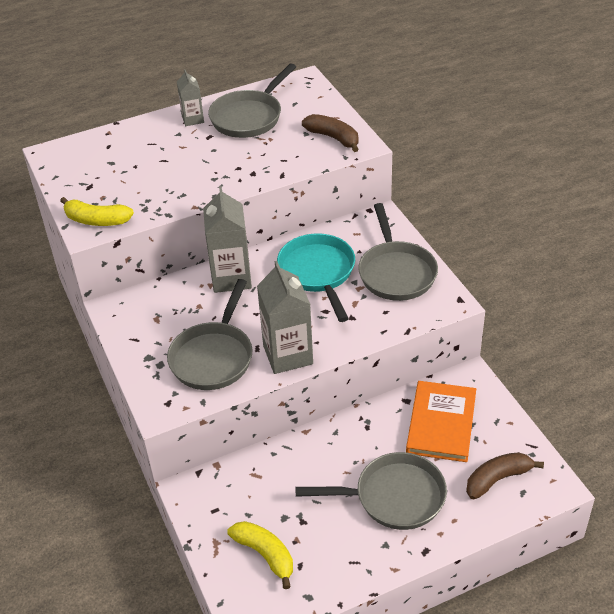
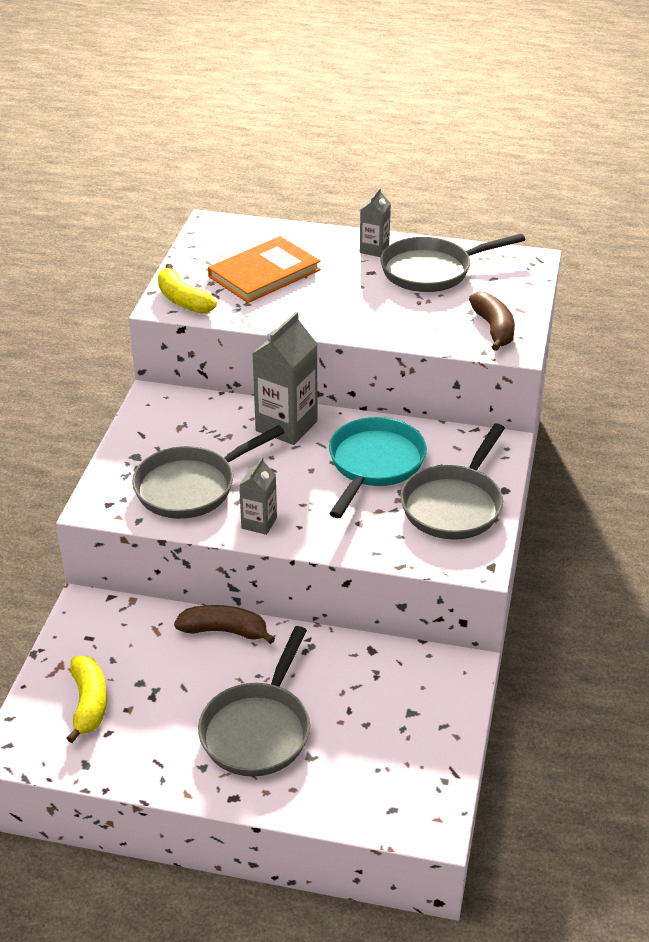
camera: 35 degrees right, 5 degrees down
grey carton [257,261,313,374] -> grey carton [239,457,277,535], size x0.56
grey pan [295,452,447,530] -> grey pan turned 75 degrees clockwise [198,626,310,777]
orange book [406,381,476,462] -> orange book moved to [208,236,321,303]
brown banana [466,452,544,499] -> brown banana moved to [174,605,275,644]

